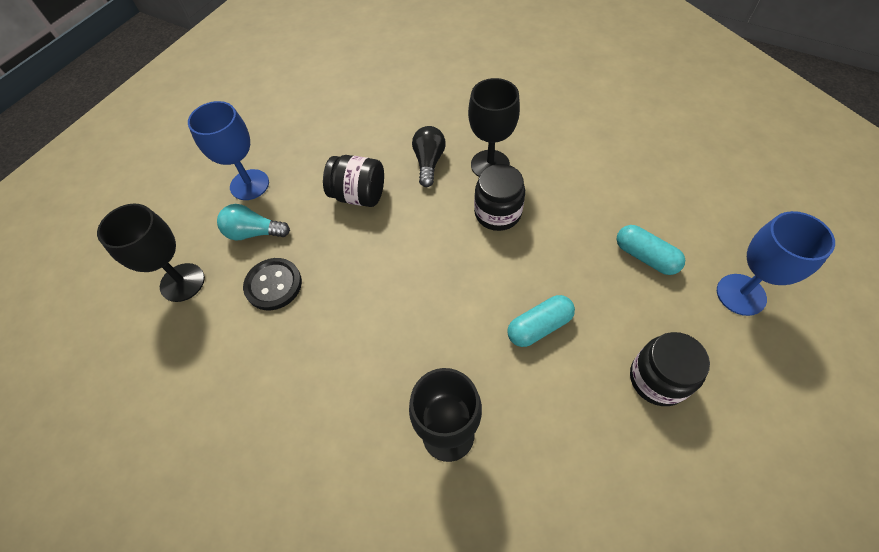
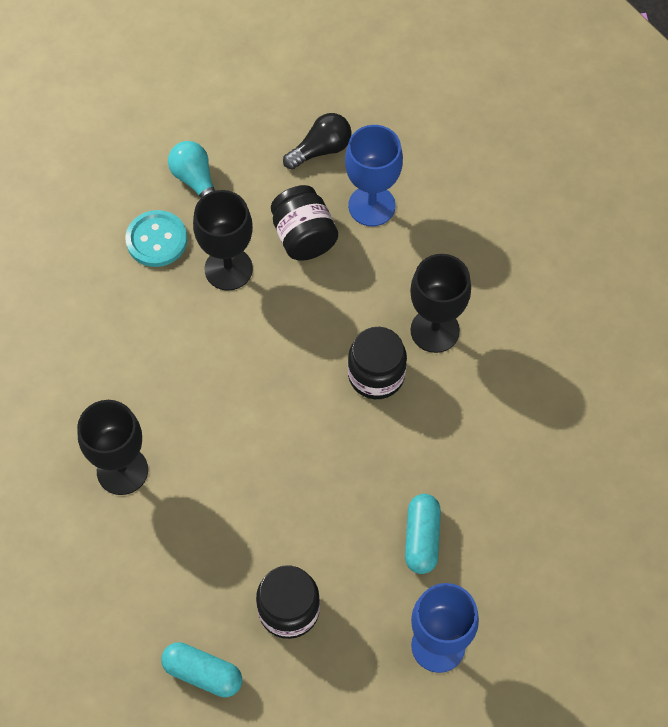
camera: 50 degrees right, 5 degrees up
black goblet [97,203,205,302] -> black goblet moved to [193,190,253,291]
blue goblet [188,101,269,200] -> blue goblet moved to [345,125,403,226]
black button [243,258,302,310] -> turquoise button [125,210,187,267]
black light bulb [412,126,446,187] -> black light bulb moved to [283,113,352,170]
turquoise capsule [507,295,575,347] -> turquoise capsule moved to [161,642,242,697]

